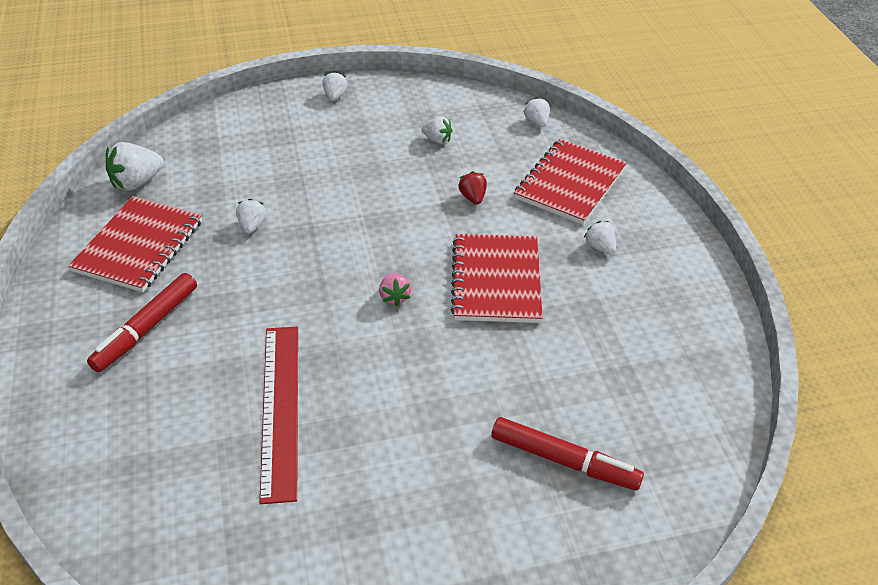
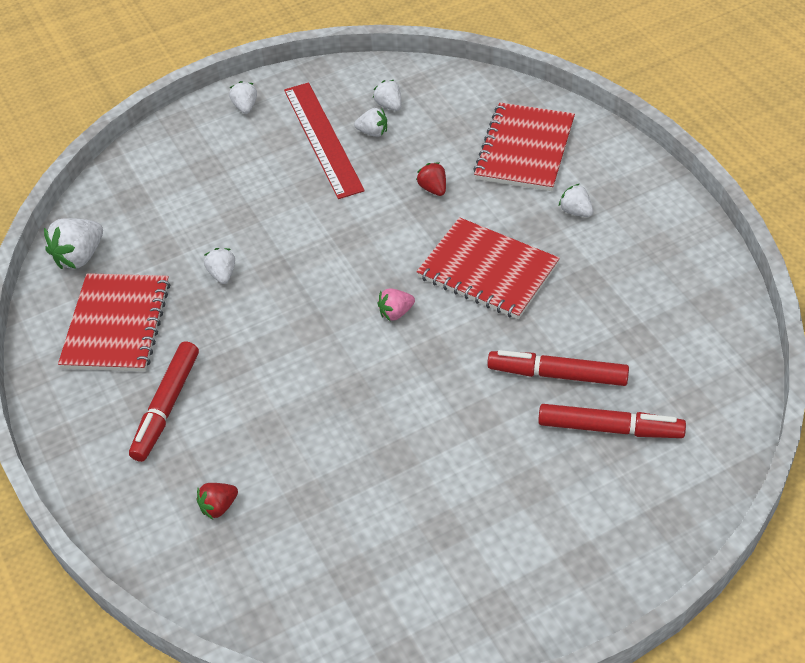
camera: 10 degrees left, 5 degrees up
red ruler [260,326,298,504] -> red ruler moved to [284,82,365,199]
pink strawberry [379,273,411,306] -> pink strawberry turned 90 degrees clockwise [377,288,415,321]
red notebook [451,234,543,323] -> red notebook turned 45 degrees counterclockwise [416,217,560,319]
white strawberry [523,97,550,127] -> white strawberry moved to [373,80,401,111]
none -> red strawberry [196,483,238,519]
none -> red marker [487,350,629,386]

